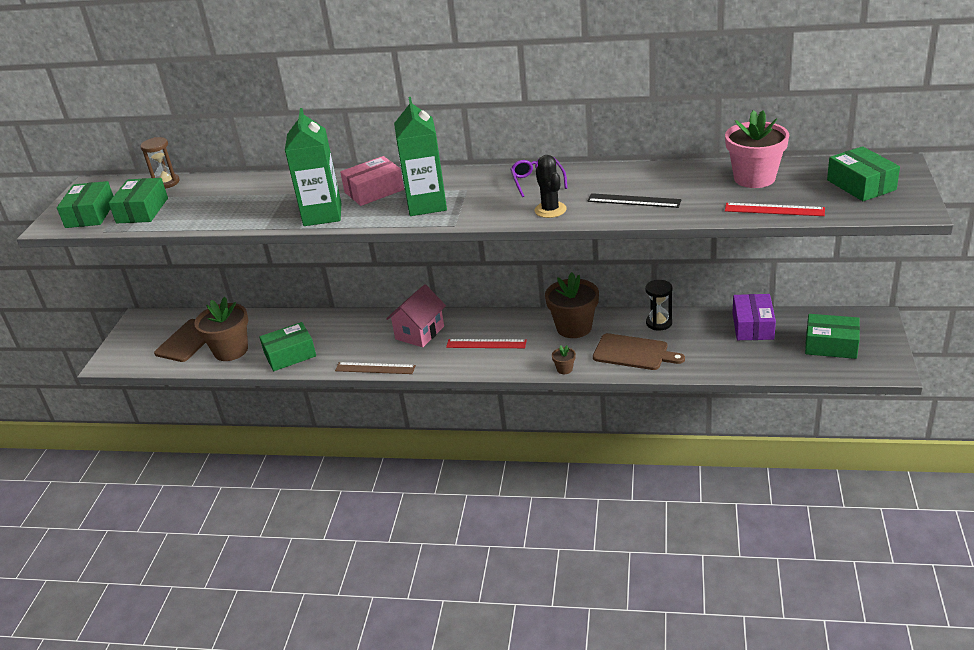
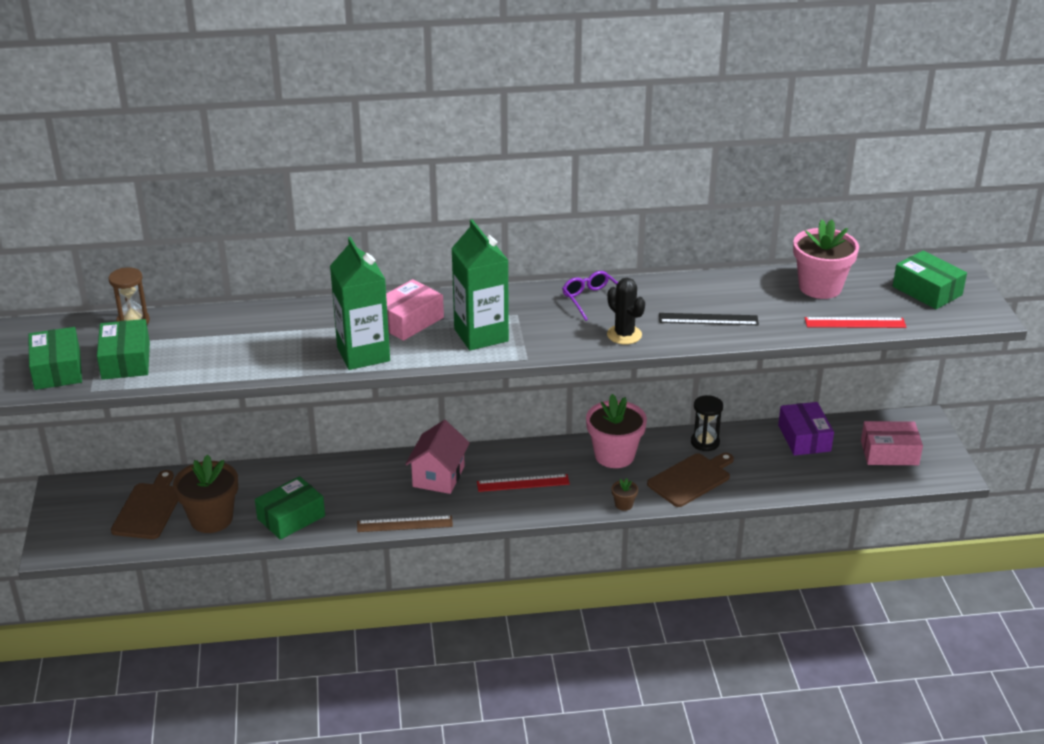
camera: 20 degrees left, 0 degrees up
brown flower pot [545,272,599,338] -> pink flower pot [586,394,647,468]
brown cutting board [593,333,685,370] -> brown cutting board turned 45 degrees counterclockwise [647,453,734,507]
green box [805,314,860,359] -> pink box [861,421,923,465]

